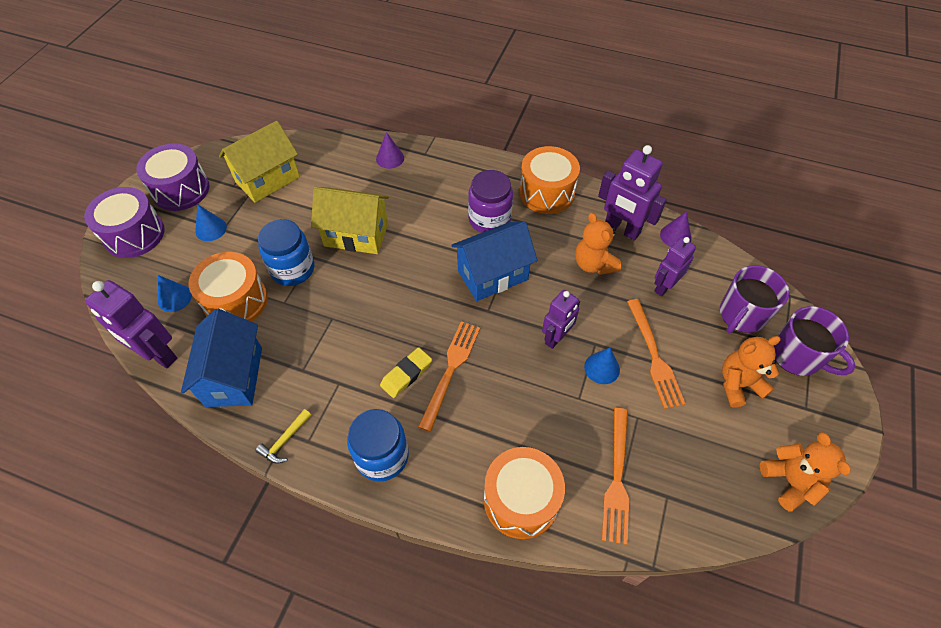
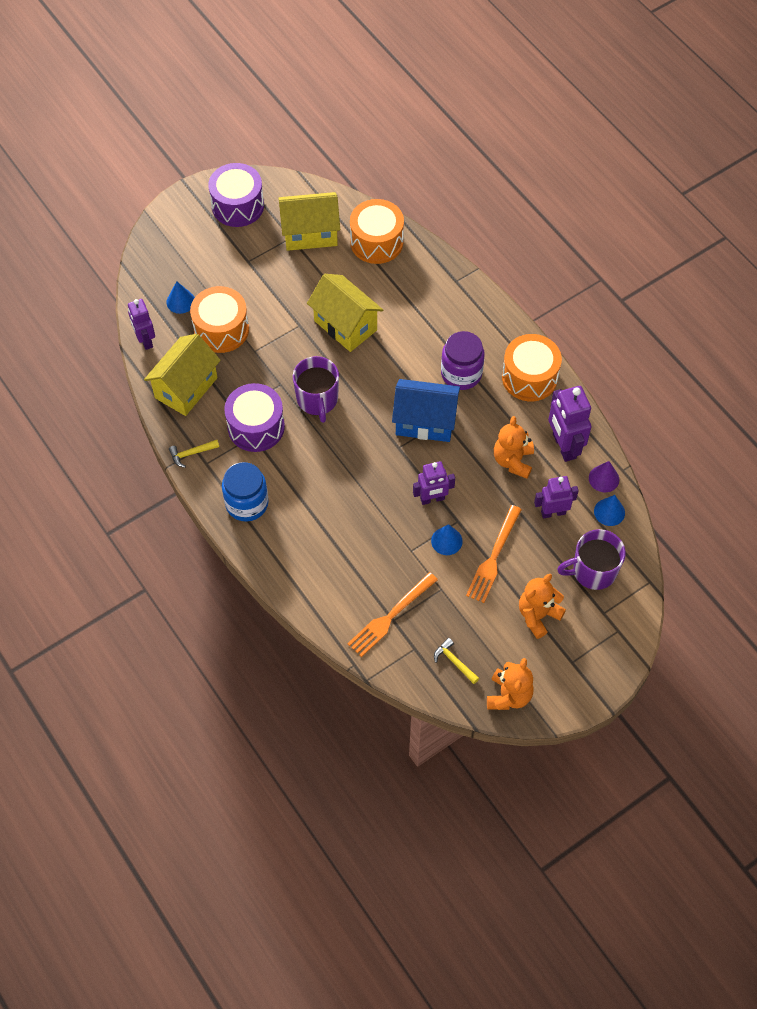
camera: 35 degrees right, 5 degrees up
purple drum [84,187,165,258] -> purple drum moved to [224,383,285,452]
purple robot [85,280,177,368] -> purple robot [128,299,155,350], size x0.67
blue house [181,309,262,407] -> yellow house [144,334,221,416]
blue cone [195,204,227,241] -> blue cone moved to [594,495,625,526]
blue jar [258,219,314,286] -> none
purple cone [376,132,404,169] -> none
yellow eraser [380,347,432,398] -> none
orange fork [418,321,480,432] -> none
orange drum [484,447,565,539] -> orange drum moved to [350,199,404,264]
orange teddy bear [722,336,781,408] -> orange teddy bear turned 60 degrees counterclockwise [519,574,566,639]
purple mug [774,306,856,376] -> purple mug moved to [293,356,339,423]
none -> yellow hammer [434,638,479,684]

